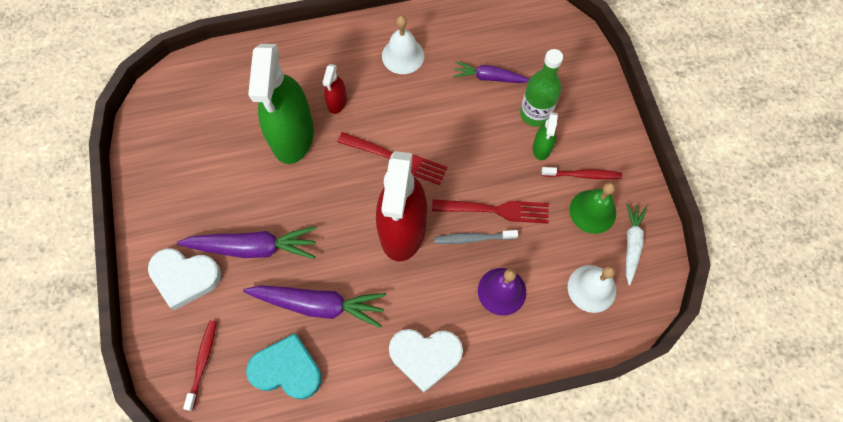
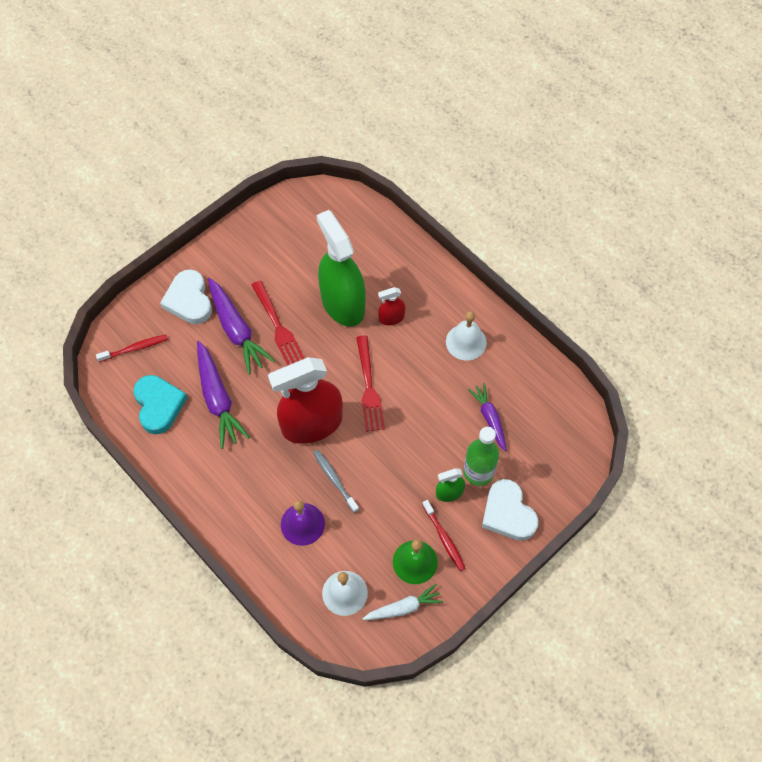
camera: 60 degrees right, 5 degrees down
green spray bottle [248,44,314,164] -> green spray bottle turned 90 degrees clockwise [316,210,366,327]
white heart [389,329,463,393] -> white heart moved to [482,479,538,541]
red fork [432,199,549,224] -> red fork moved to [251,280,305,365]

